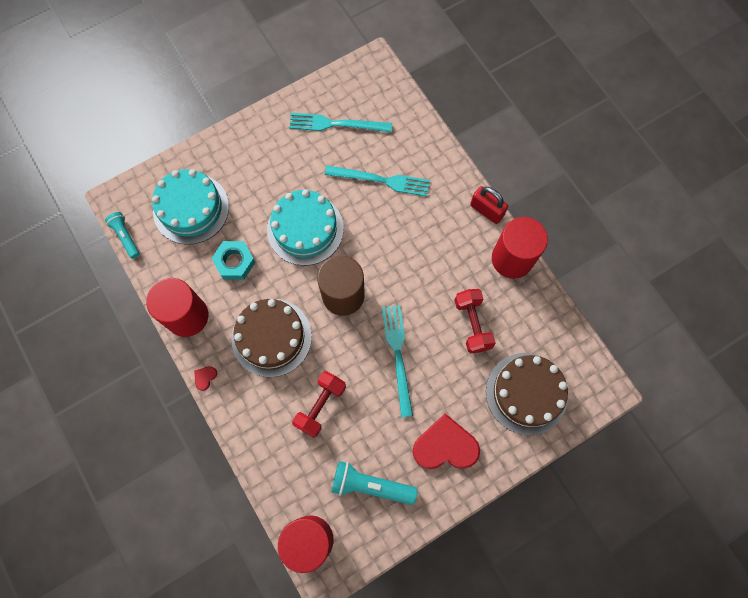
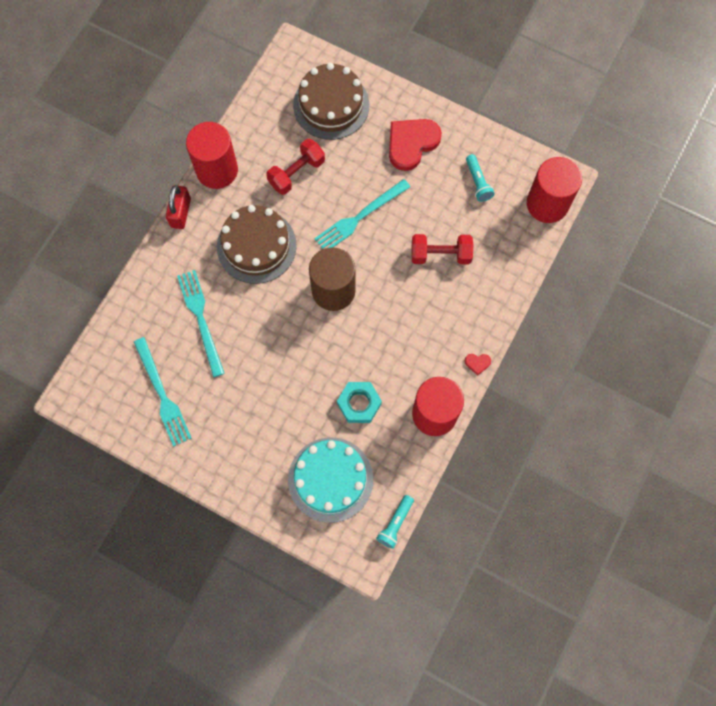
camera: 120 degrees left, 0 degrees up
brown cake [231,299,312,377] -> brown cake moved to [217,205,297,284]
turquoise cake [267,189,344,266] -> none
turquoise flashlight [331,461,418,505] -> turquoise flashlight [466,154,495,202], size x0.63
red heart [413,414,480,469] -> red heart turned 75 degrees clockwise [389,119,442,171]

